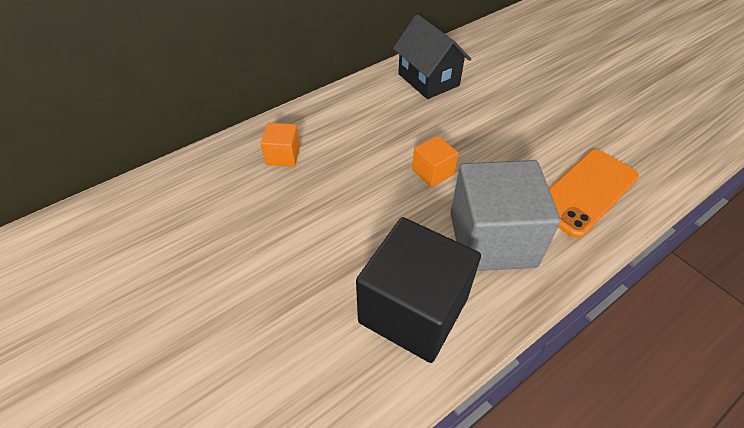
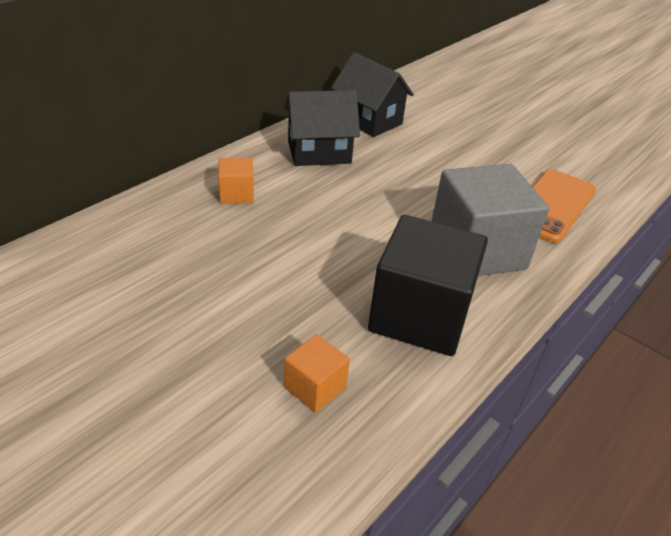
camera: 15 degrees left, 10 degrees down
orange cube [412,136,458,187] -> orange cube moved to [284,334,350,413]
none -> black house [284,90,360,166]

